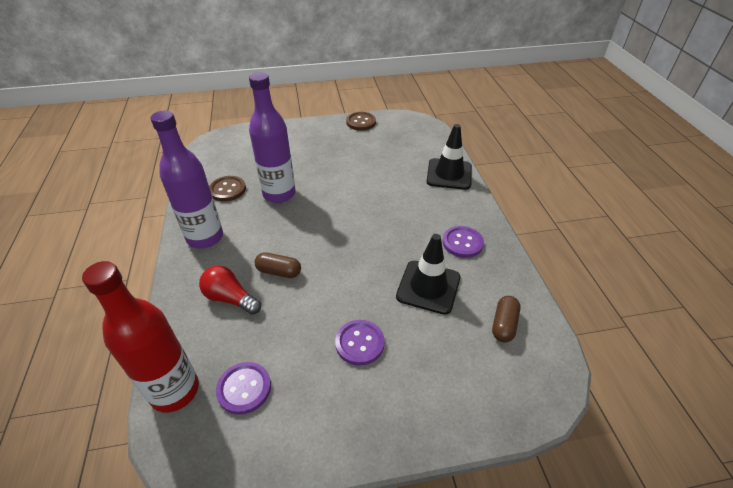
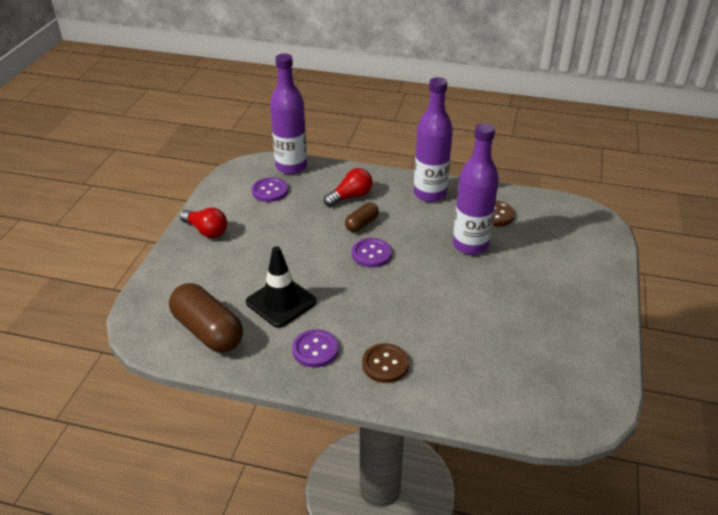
camera: 115 degrees right, 5 degrees down
red bottle [82,261,199,413] -> purple bottle [270,54,307,175]
purple button [335,320,385,366] -> purple button moved to [352,238,392,268]
brown button [346,112,376,131] -> brown button moved to [362,343,409,383]
black traffic cone [427,124,472,190] -> none
brown capsule [492,296,521,342] -> brown capsule [169,283,243,353], size x1.90
none -> red light bulb [180,208,227,238]

